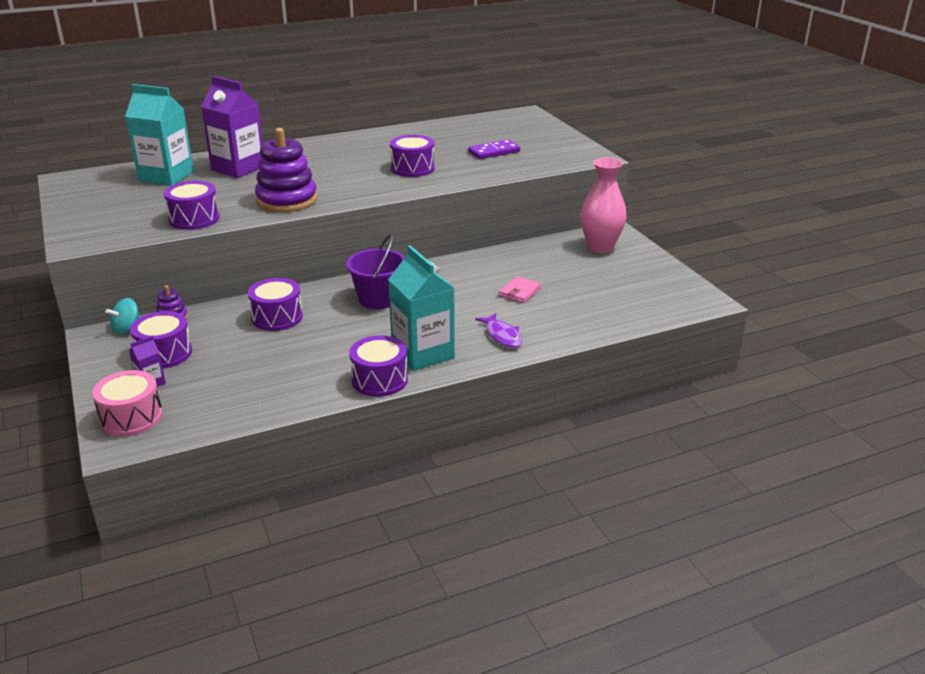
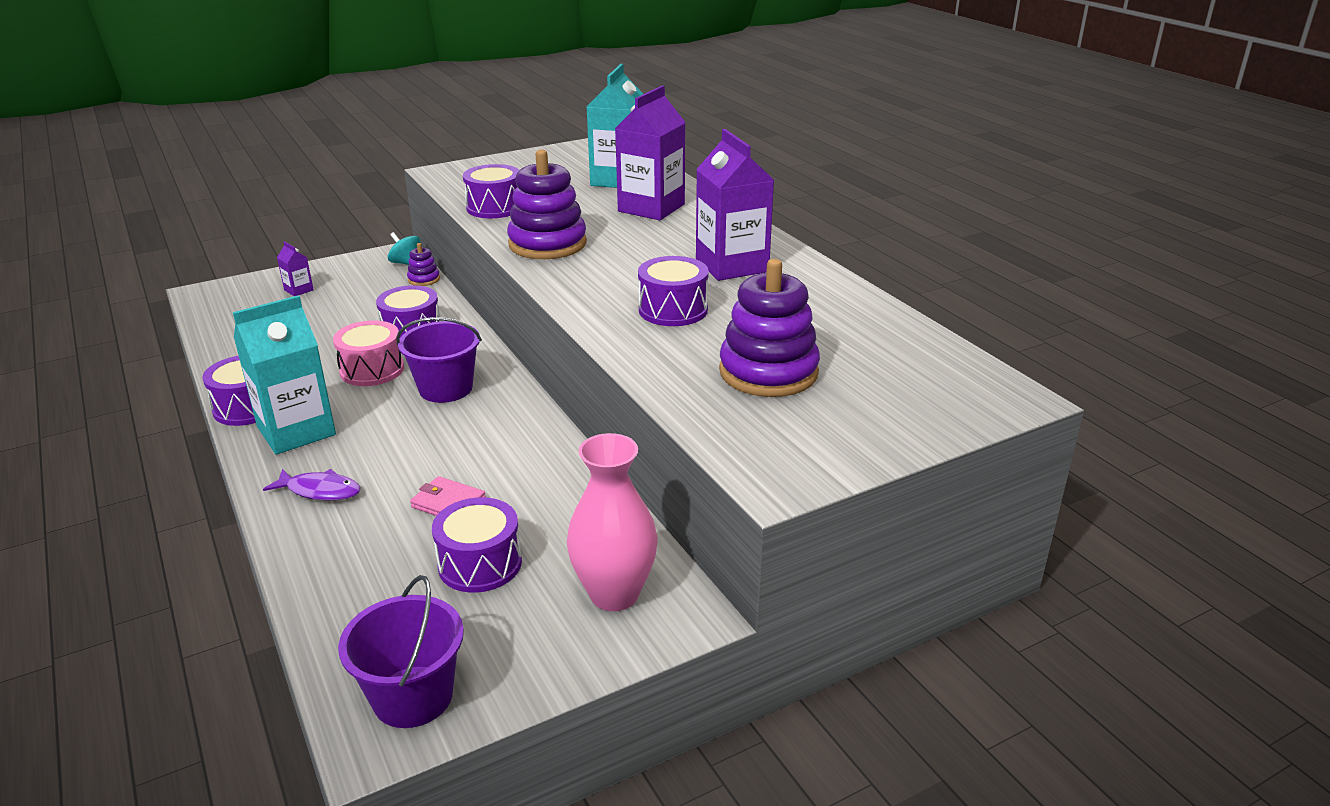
camera: 85 degrees right, 0 degrees up
pink drum [92,370,163,436] -> pink drum moved to [333,320,404,386]
purple drum [130,311,192,368] -> purple drum moved to [432,497,522,593]
purple domino [468,140,520,159] -> purple stacking toy [719,259,820,397]
purple fish [475,313,522,348] -> purple fish turned 135 degrees counterclockwise [263,469,361,501]
none -> purple bucket [338,575,464,728]
none -> purple carton [696,129,774,281]

